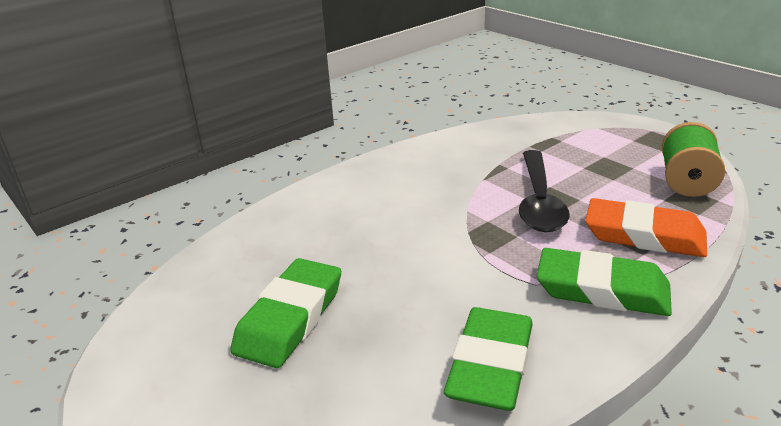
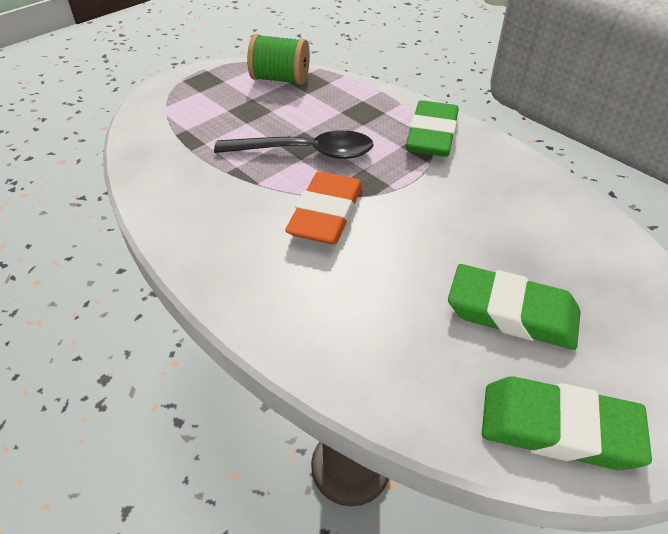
camera: 95 degrees left, 15 degrees up
green eraser [444,307,533,411] -> green eraser moved to [482,377,652,470]
orange eraser [585,198,707,257] -> orange eraser moved to [285,171,363,244]

